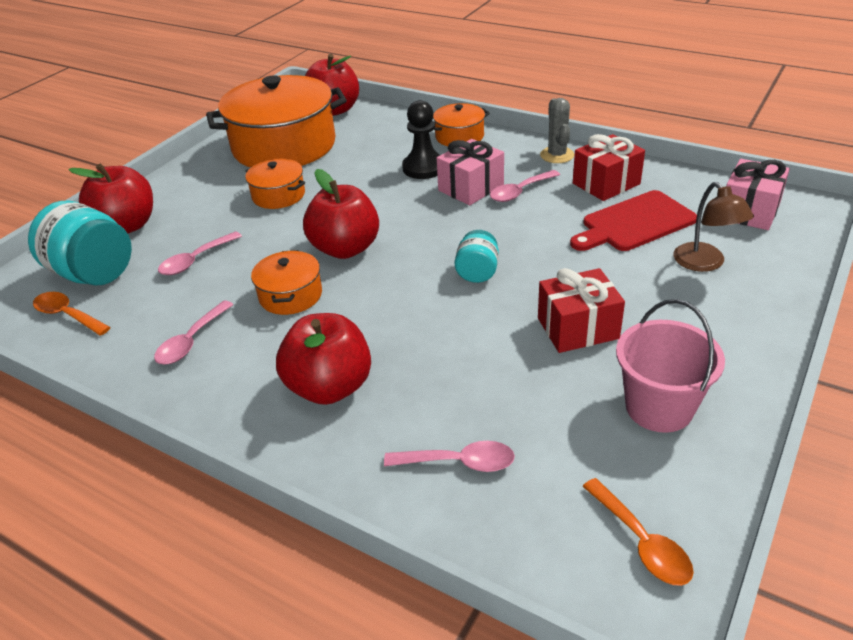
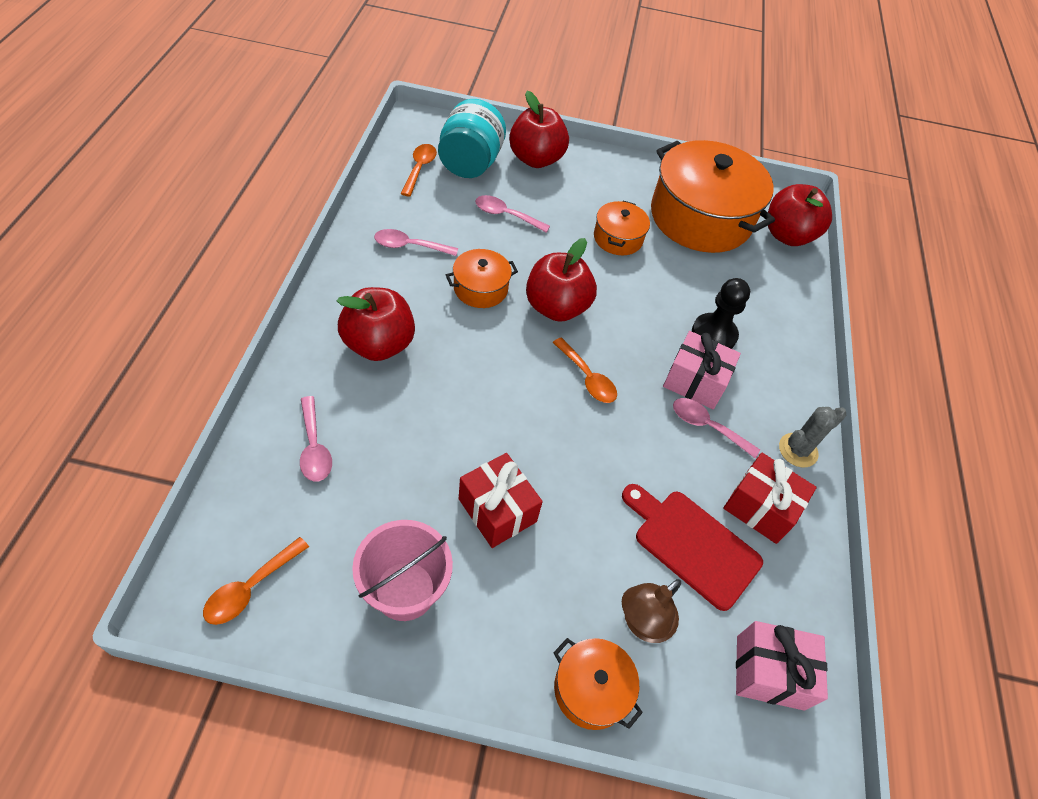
camera: 60 degrees right, 15 degrees up
orange pot [433,103,490,146] -> orange pot moved to [553,638,643,730]
turquoise jar [455,230,499,283] -> none
none -> orange spoon [552,337,617,403]

